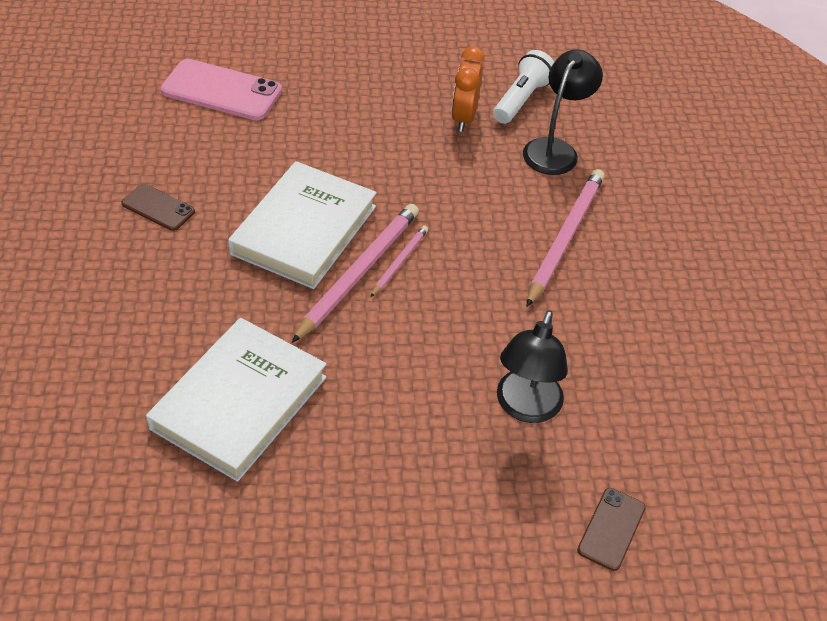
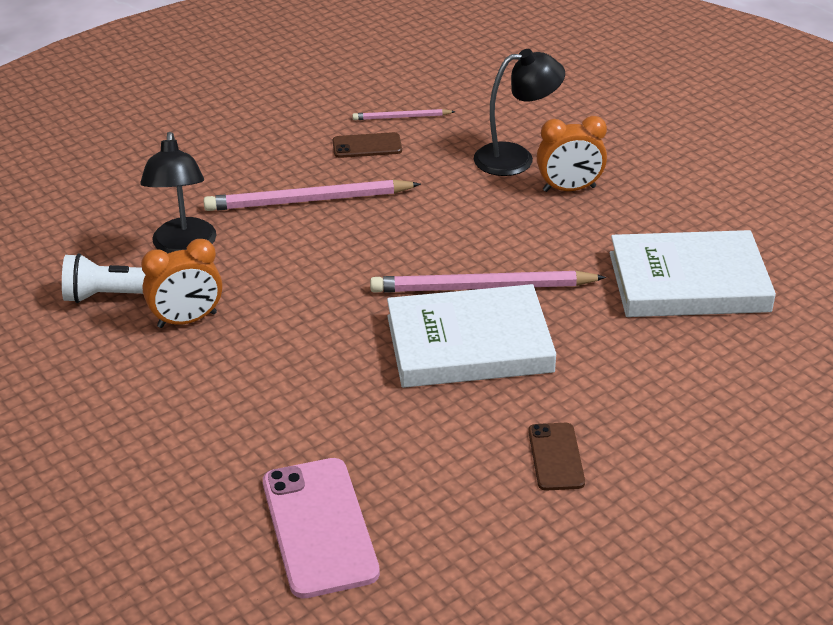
camera: 120 degrees left, 10 degrees down
pink pencil [370,225,428,297] -> pink pencil moved to [352,109,455,120]
black lamp [523,49,603,175] -> black lamp turned 90 degrees counterclockwise [140,132,216,254]
brown phone [577,488,646,571] -> brown phone moved to [333,132,402,158]
none -> orange clock [537,116,607,192]

